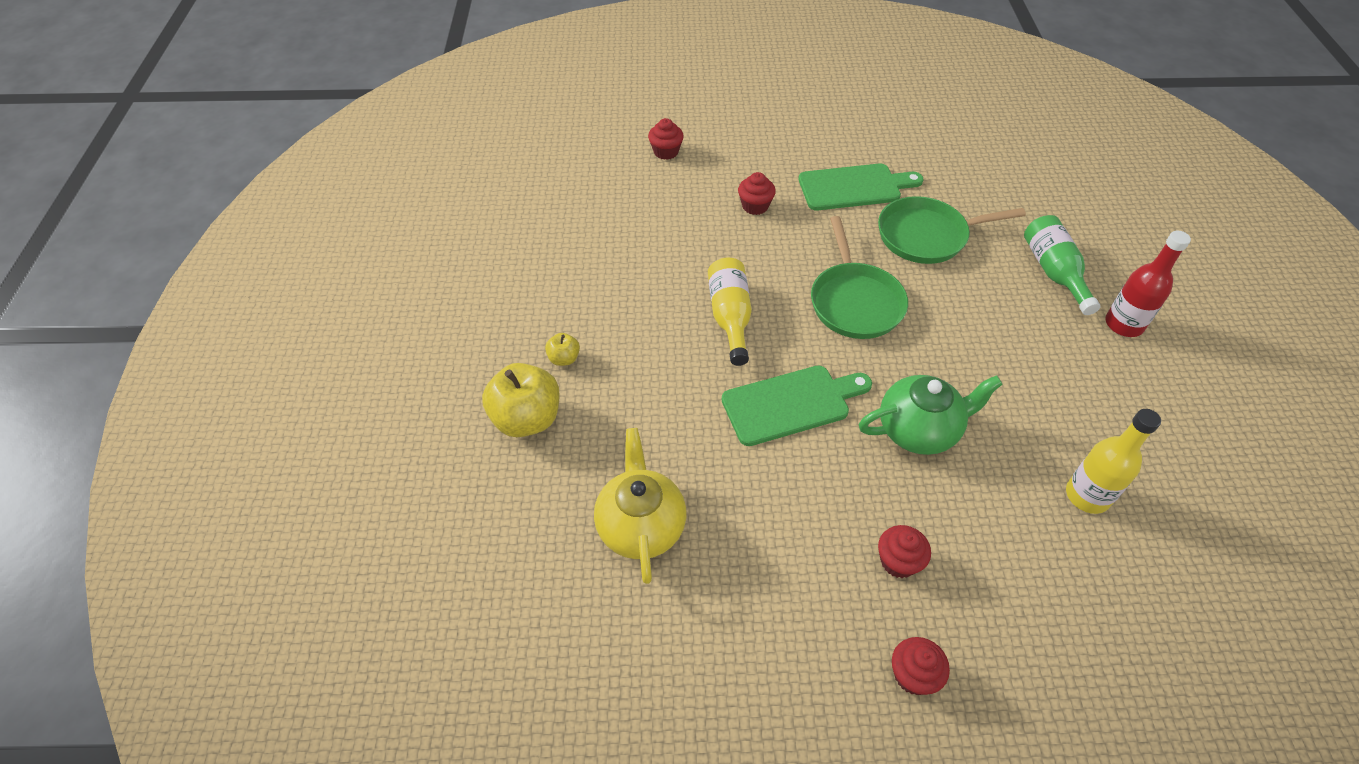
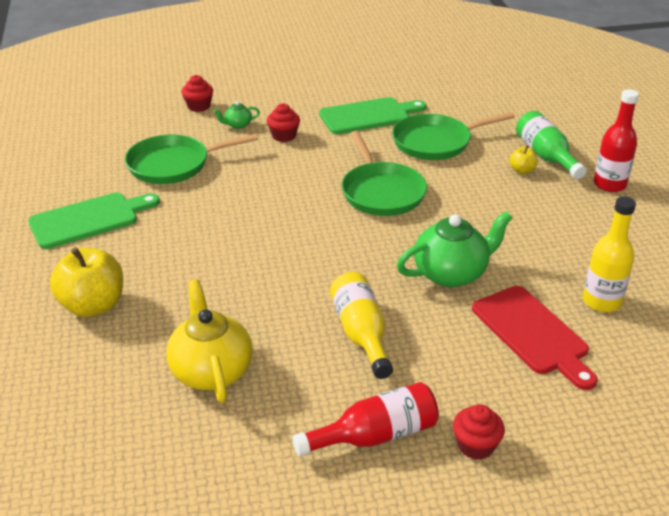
camera: 10 degrees left, 15 degrees down
yellow apple [545,333,580,366] -> yellow apple moved to [509,145,537,174]
yellow bottle [708,257,752,366] -> yellow bottle moved to [330,272,393,379]
green cutting board [722,366,872,446] -> green cutting board moved to [28,193,160,249]
red cupcake [878,525,931,578] -> none
none -> green pan [125,134,258,184]
none -> green teapot [214,101,260,129]
none -> red bottle [292,382,439,456]
none -> red cutting board [472,286,598,390]

